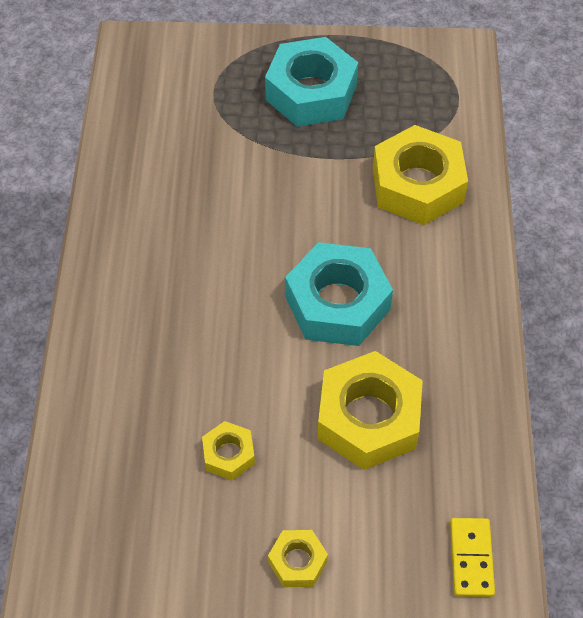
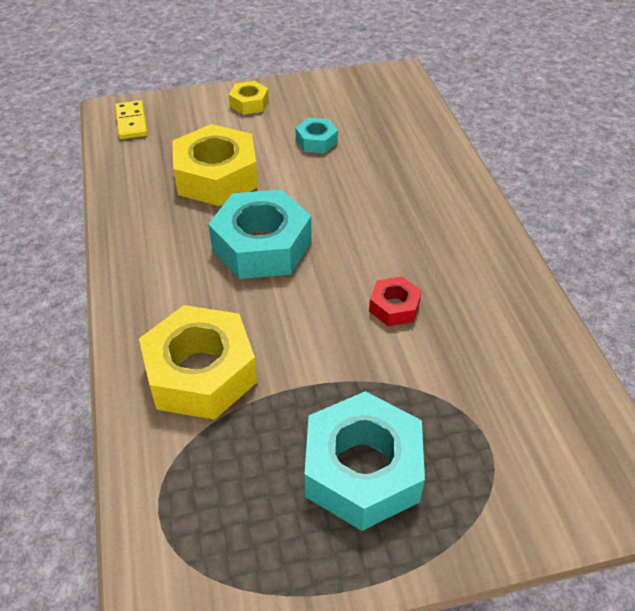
camera: 165 degrees right, 10 degrees down
yellow nut [202,421,255,480] -> turquoise nut [296,118,338,153]
none -> red nut [369,276,422,326]

